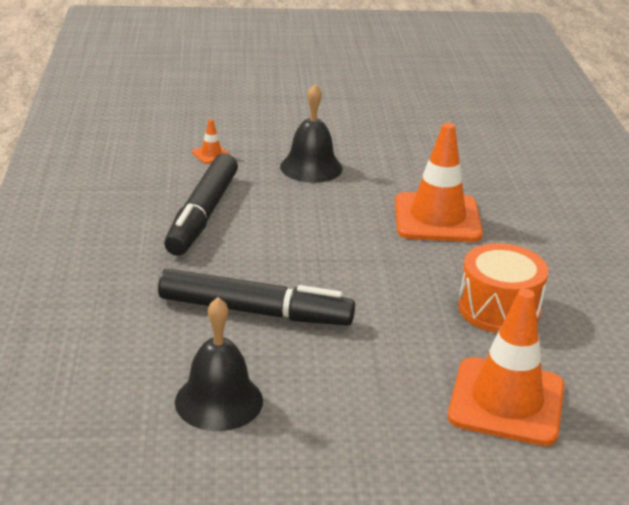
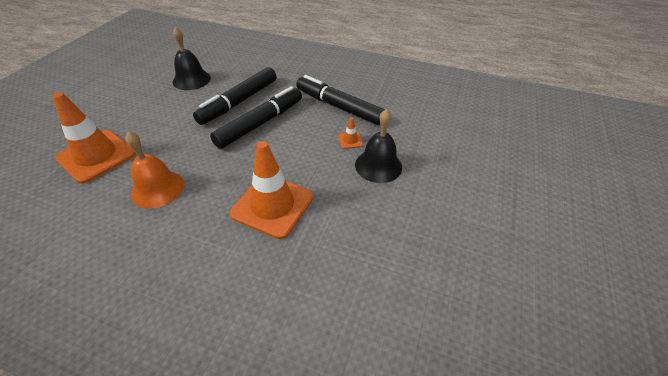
camera: 115 degrees right, 15 degrees up
orange traffic cone [192,119,231,164] -> orange traffic cone moved to [338,117,363,149]
orange drum [458,243,549,333] -> orange bell [125,131,184,209]
none -> black marker [210,86,302,149]

